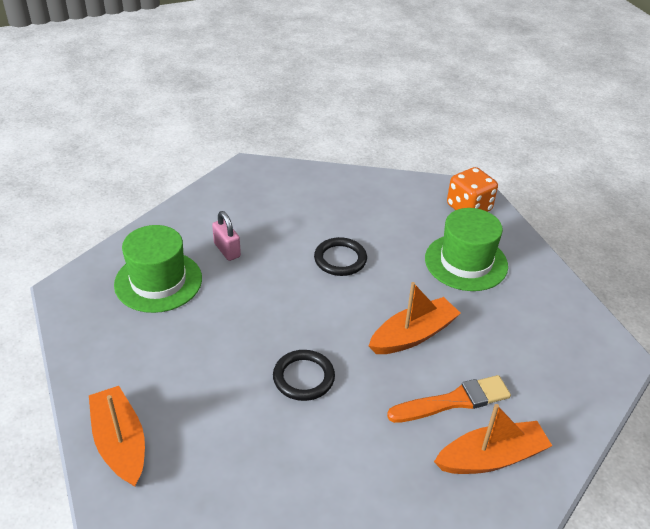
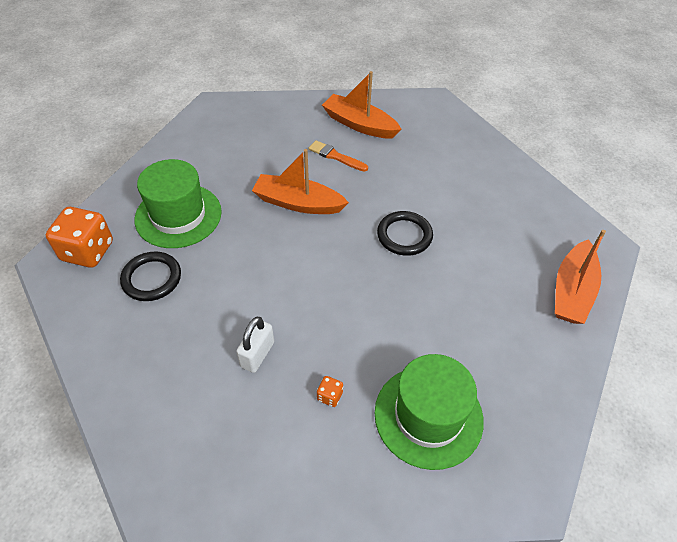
camera: 130 degrees left, 10 degrees up
pink padlock [212,211,241,261] -> orange dice [317,376,343,407]
black ring [314,237,367,276] -> black ring moved to [120,252,181,301]
orange brush [387,375,511,423] -> orange brush [309,140,368,172], size x0.65
none -> white padlock [236,317,274,373]

